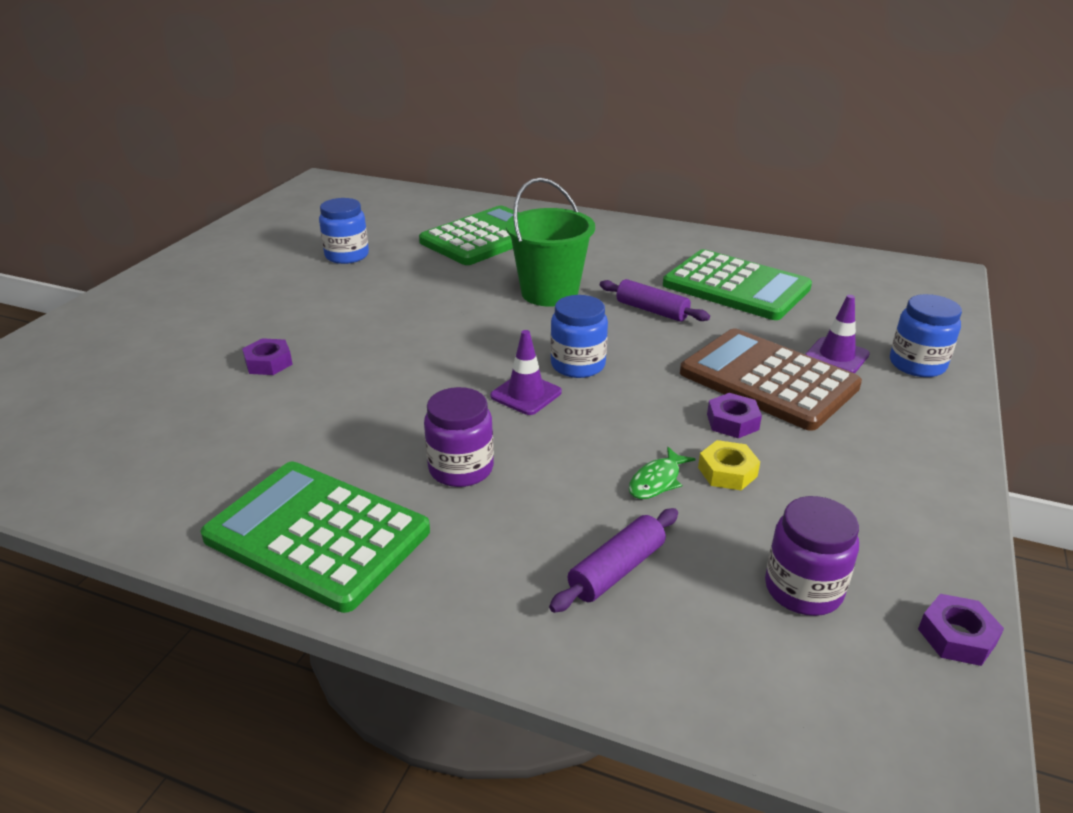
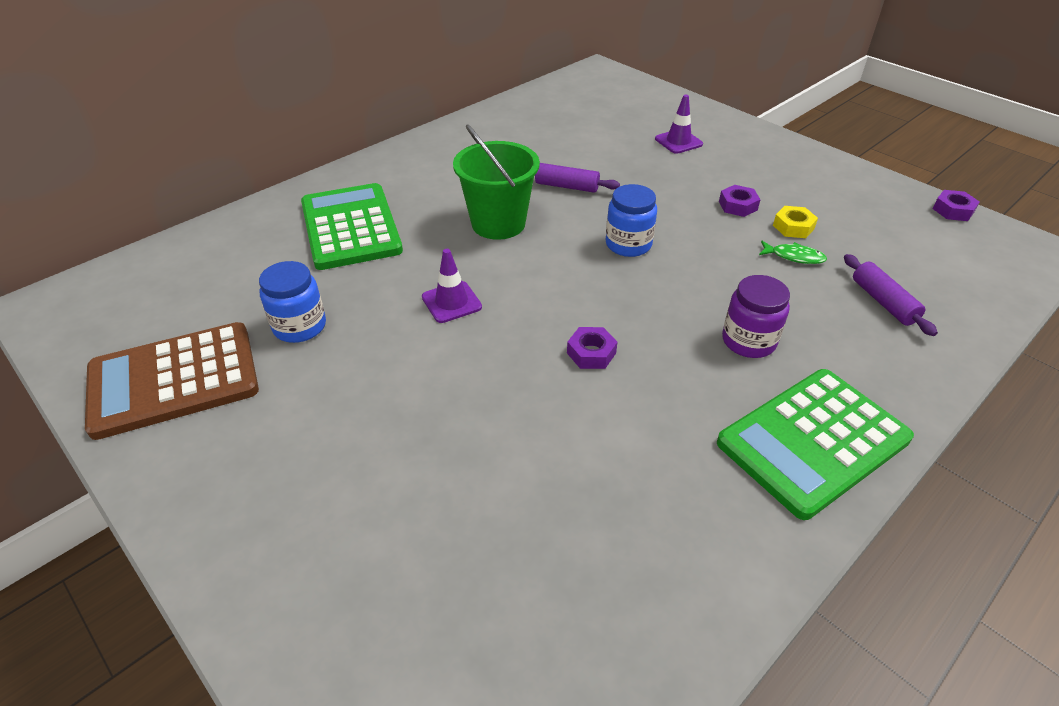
camera: 65 degrees left, 10 degrees up
purple nut [242,338,293,375] -> purple nut moved to [567,327,617,369]
purple traffic cone [490,330,562,415] -> purple traffic cone moved to [422,249,482,323]
purple rolling pin [600,279,710,322] -> purple rolling pin turned 45 degrees clockwise [535,163,620,193]
green fish [629,447,695,499] -> green fish turned 45 degrees counterclockwise [759,241,827,264]
green calculator [663,249,812,320] -> none
brown calculator [680,328,862,431] -> brown calculator moved to [85,322,259,440]
purple jar [765,496,859,616] -> none
blue jar [890,294,962,377] -> none

